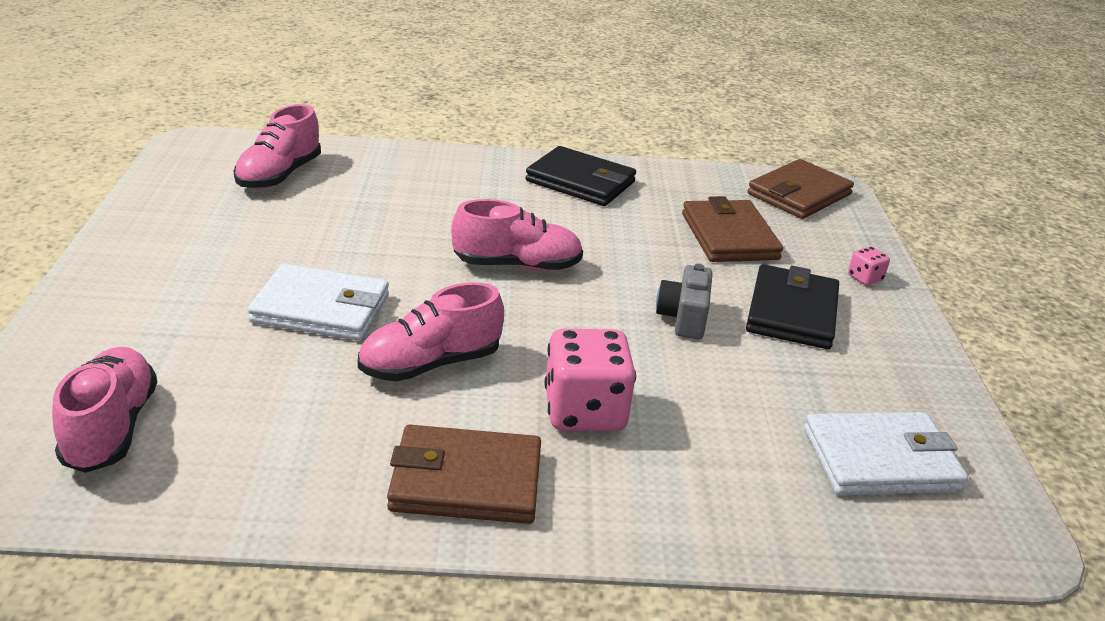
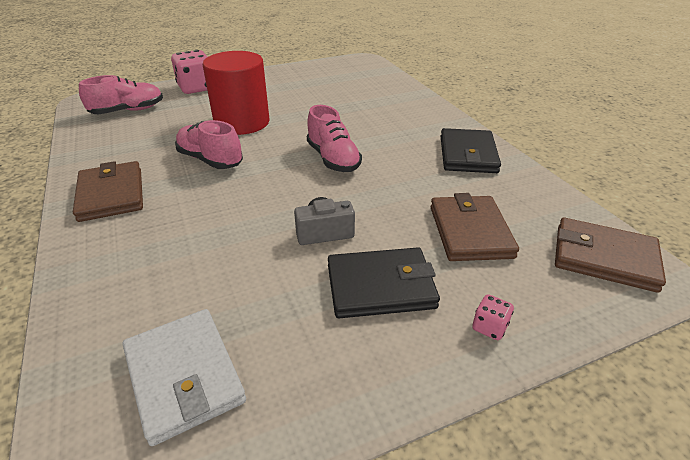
camera: 70 degrees right, 5 degrees up
pink shoe [234,104,321,189] -> none
white wallet [248,264,389,341] -> red cylinder [203,51,269,135]
pink dice [545,329,636,431] -> pink dice moved to [171,50,207,94]
brown wallet [682,196,783,262] -> brown wallet turned 60 degrees counterclockwise [431,193,519,261]

